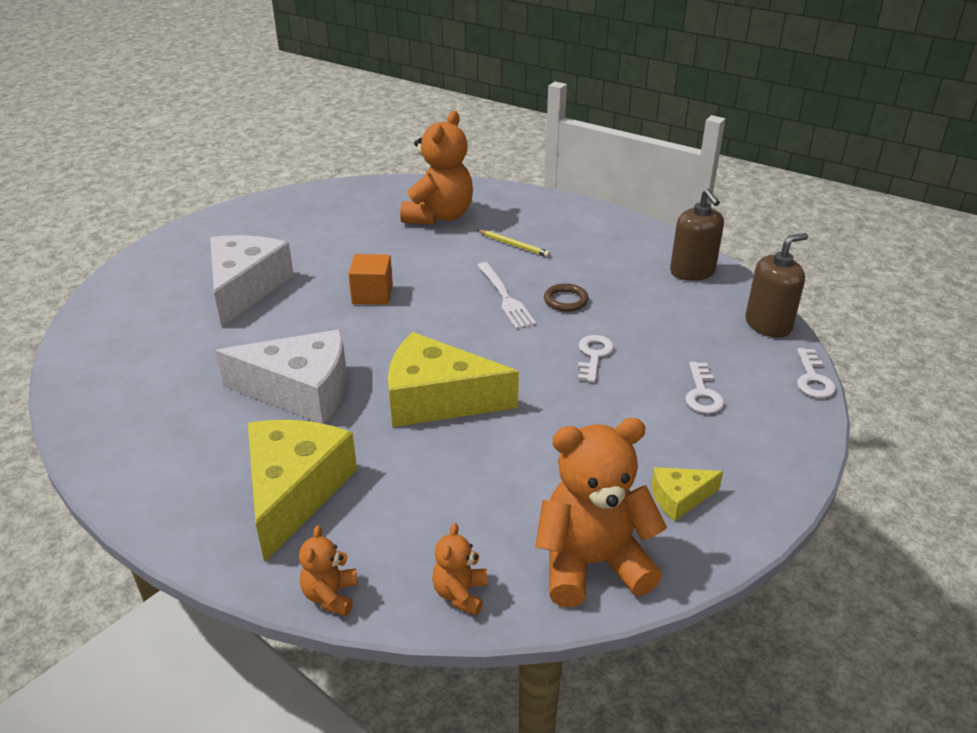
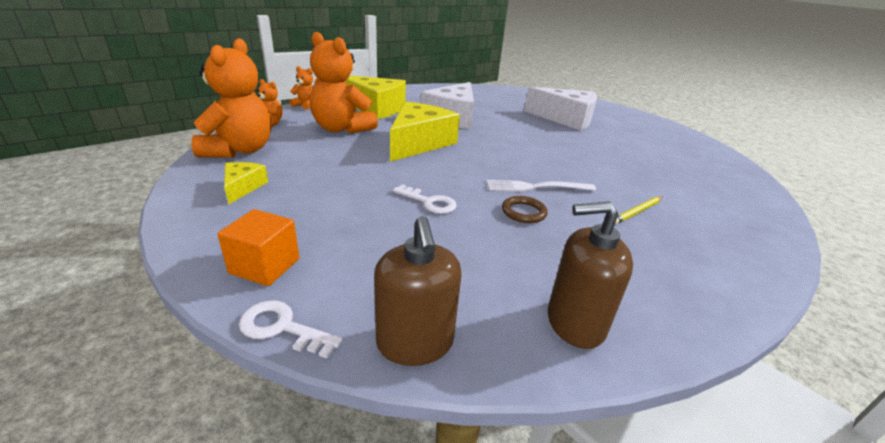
camera: 105 degrees right, 5 degrees down
orange cube [348,254,393,305] -> orange cube moved to [217,209,299,286]
orange teddy bear [400,111,473,225] -> orange teddy bear moved to [310,32,378,134]
white key [685,362,724,414] -> none

